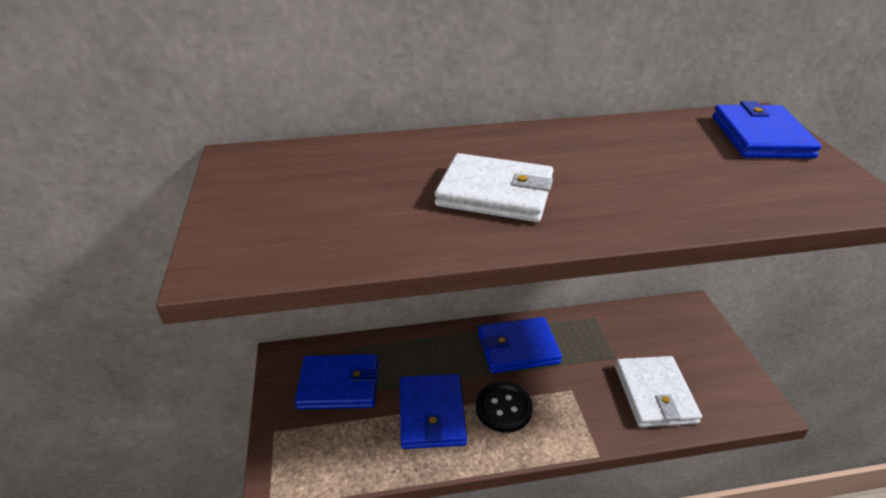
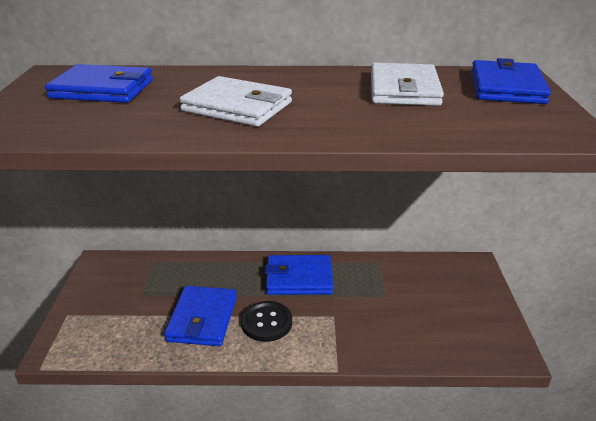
camera: 10 degrees right, 5 degrees down
blue wallet [295,354,379,410] -> blue wallet moved to [45,64,153,103]
white wallet [615,356,702,427] -> white wallet moved to [371,63,444,106]

